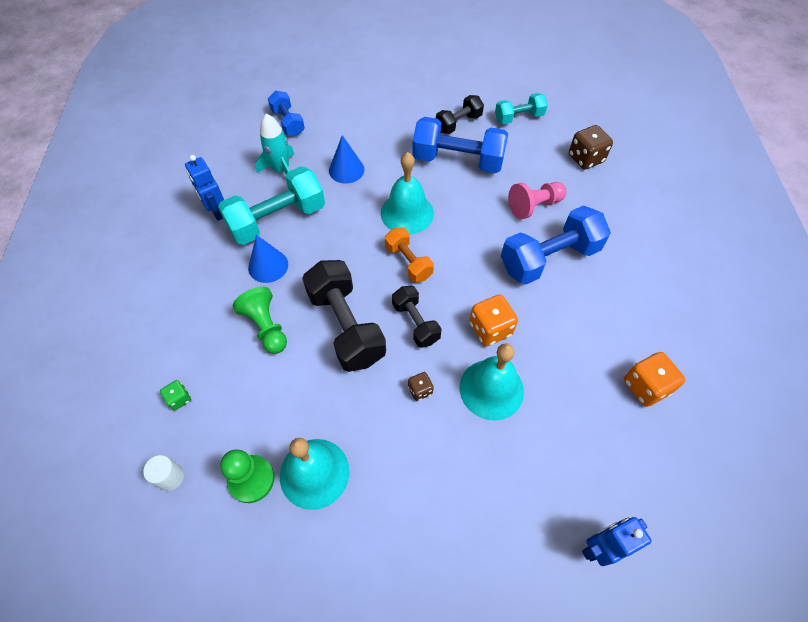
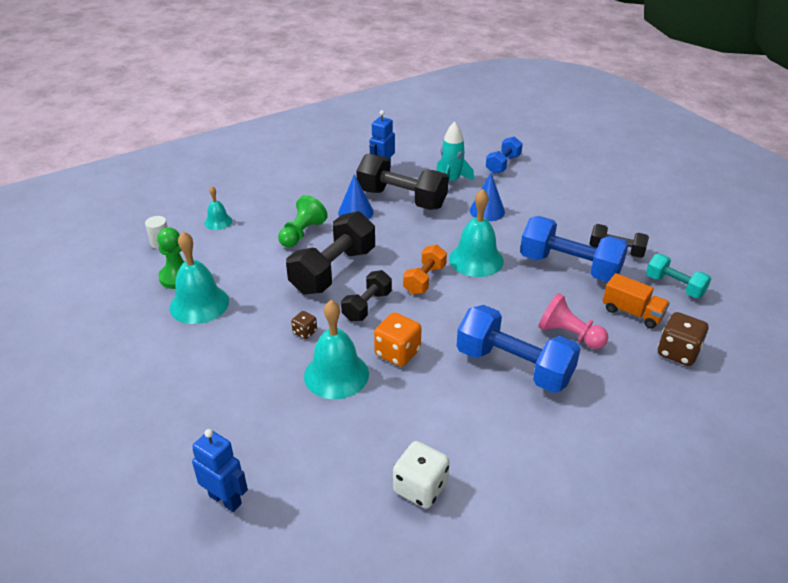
camera: 60 degrees right, 20 degrees down
green dice [160,380,191,411] -> turquoise bell [205,187,232,230]
turquoise dumbbell [218,166,325,245] -> black dumbbell [356,154,449,210]
blue dumbbell [412,117,508,173] -> blue dumbbell turned 45 degrees counterclockwise [520,216,628,282]
orange dice [624,352,685,407] -> white dice [393,441,450,508]
none -> orange truck [603,273,670,328]

